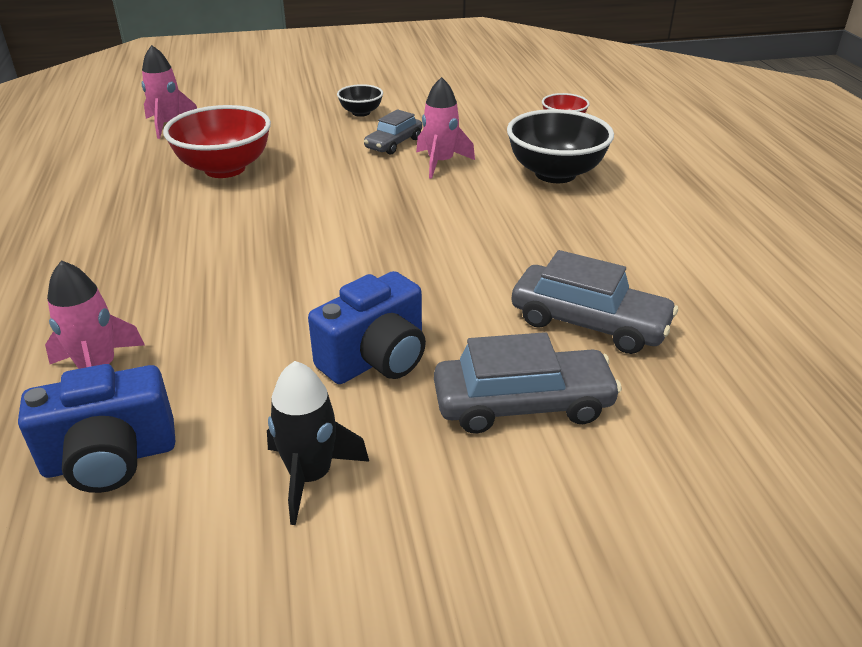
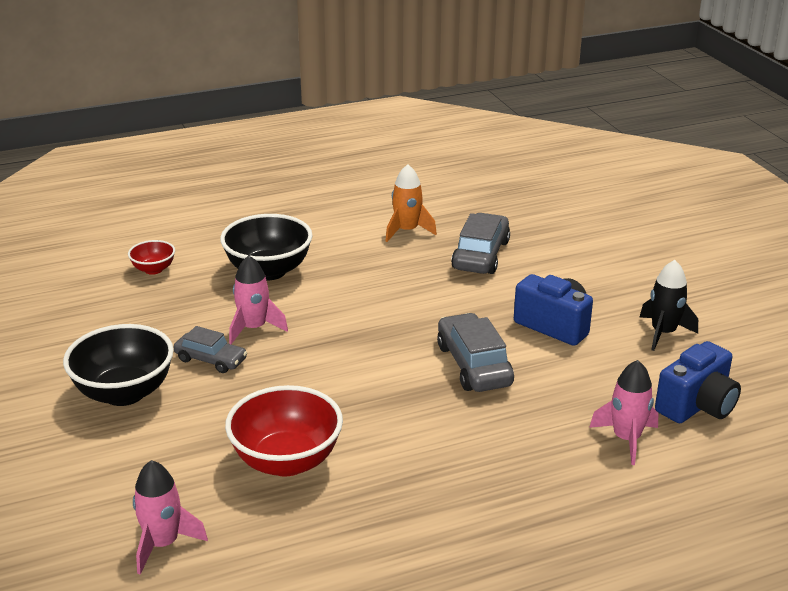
camera: 100 degrees left, 5 degrees down
blue camera [18,364,175,493] -> blue camera turned 75 degrees clockwise [655,341,741,423]
black bowl [337,84,383,117] -> black bowl [63,324,174,406], size x1.94
grey car [434,332,622,434] -> grey car moved to [437,313,514,392]
none -> orange rocket [385,164,437,242]

